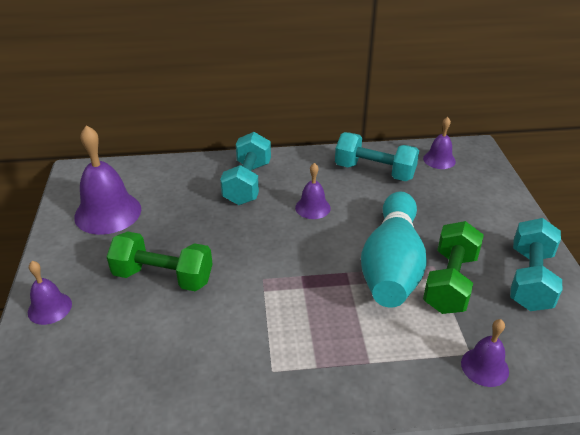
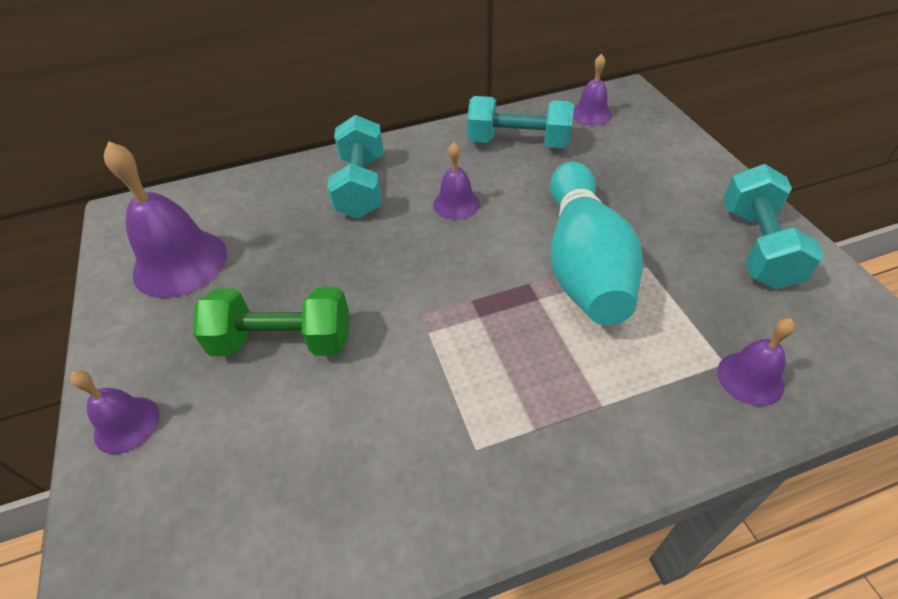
camera: 10 degrees left, 10 degrees up
green dumbbell [423,221,484,314] -> none

